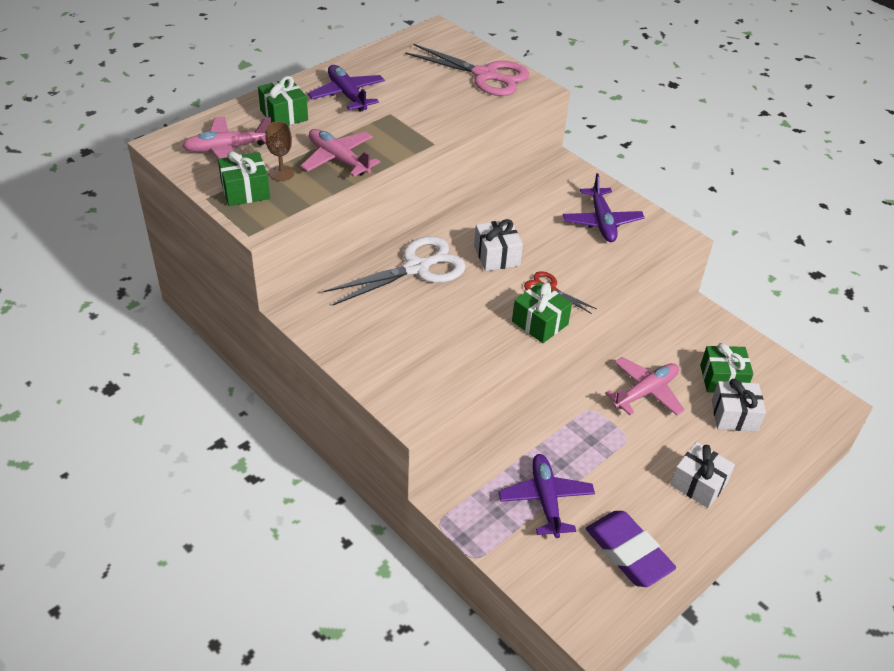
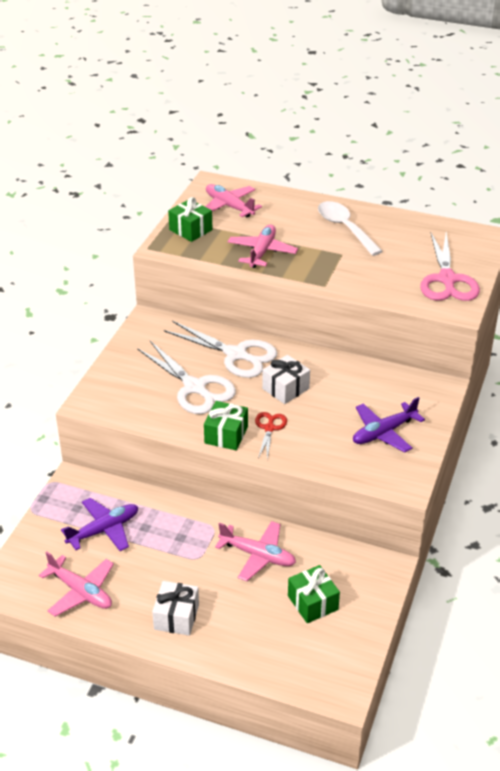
camera: 65 degrees right, 5 degrees down
green gift [258,76,308,125] -> none
brown goblet [265,121,295,181] -> none
purple plane [308,65,385,112] -> white spoon [318,201,383,256]
purple eraser [586,511,676,587] -> pink plane [39,552,114,617]
white gift [712,379,766,432] -> none
none -> white scissors [137,341,236,414]

